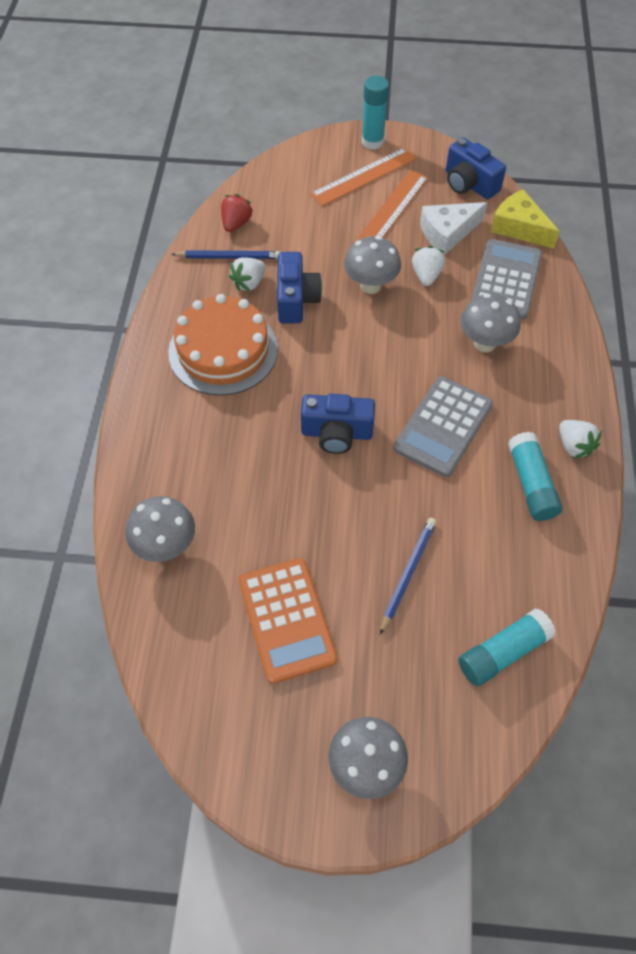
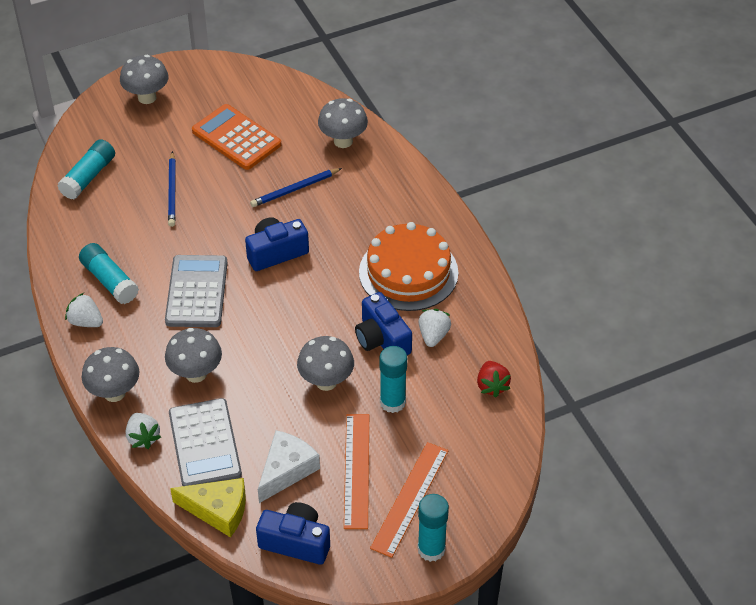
camera: 150 degrees right, 10 degrees down
blue pencil [171,250,280,259] -> blue pencil moved to [250,168,342,207]
white strawberry [412,246,445,286] -> white strawberry moved to [126,413,161,449]
none -> grey mushroom [82,347,139,402]
none -> turquoise glue stick [379,346,407,413]

